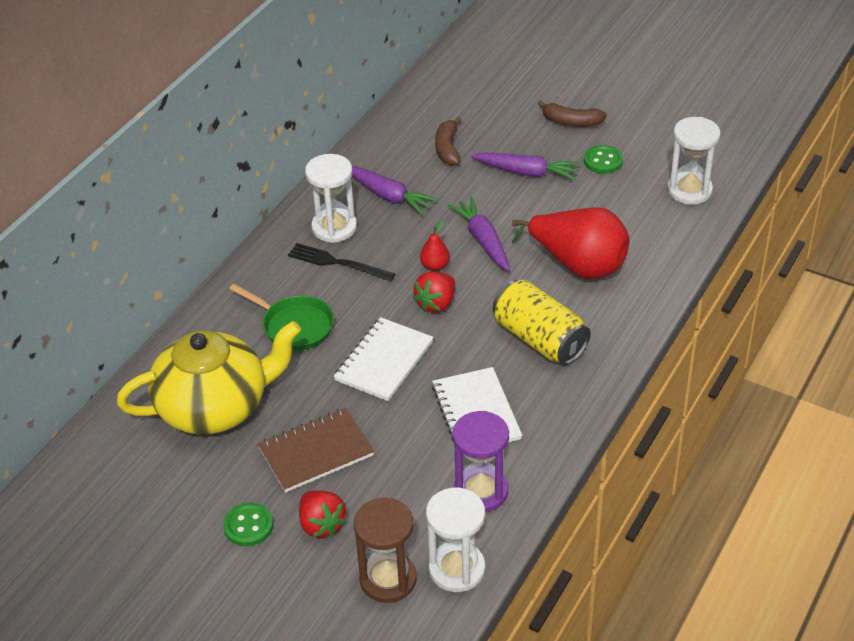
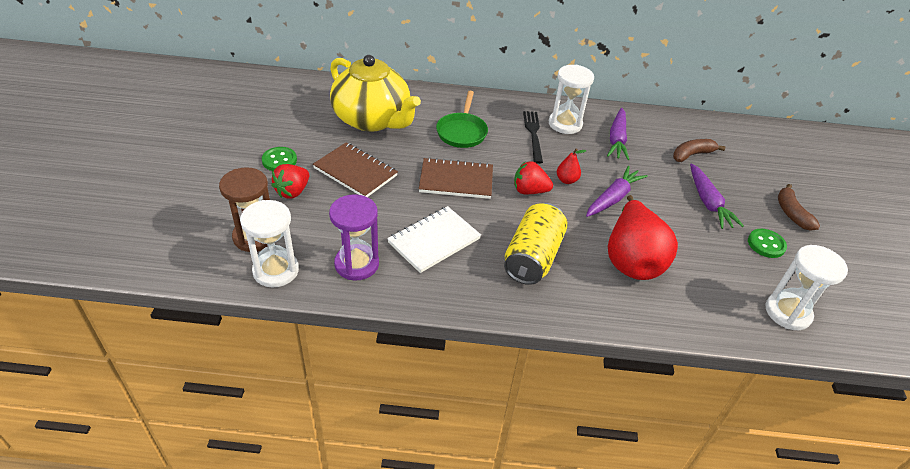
camera: 60 degrees right, 0 degrees up
white notebook [334,317,434,401] -> brown notebook [419,157,493,199]

